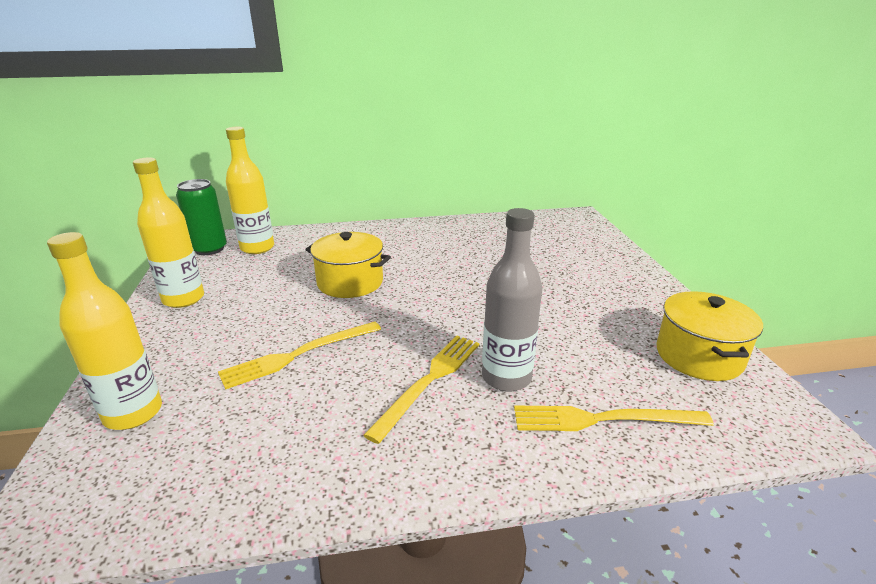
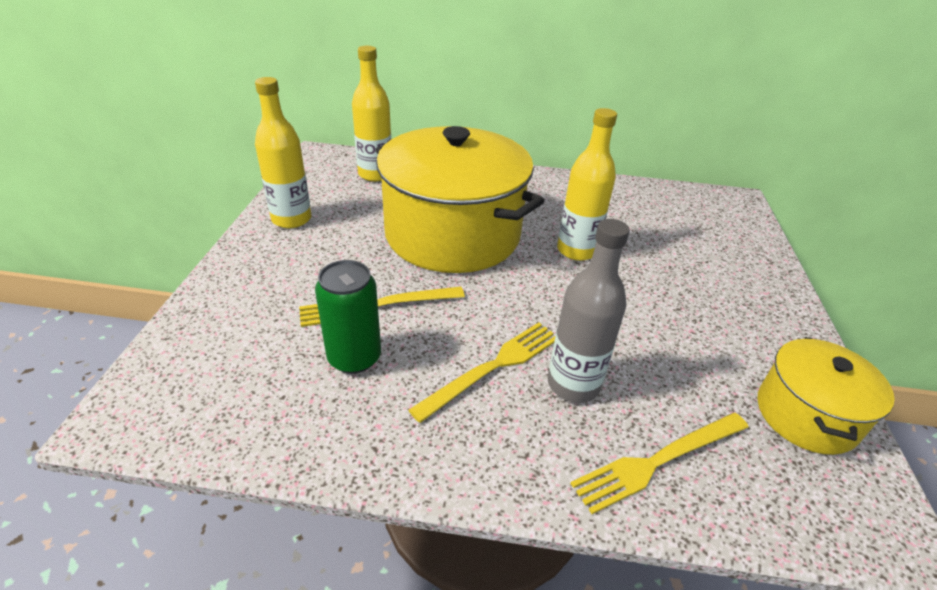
camera: 15 degrees right, 10 degrees up
yellow bottle [47,232,162,430] -> yellow bottle moved to [557,108,617,261]
green can [176,179,227,255] -> green can moved to [315,260,381,374]
yellow pot [305,232,391,298] -> yellow pot [376,126,544,273], size x1.95
yellow fork [514,406,714,431] -> yellow fork turned 45 degrees counterclockwise [570,413,749,514]

